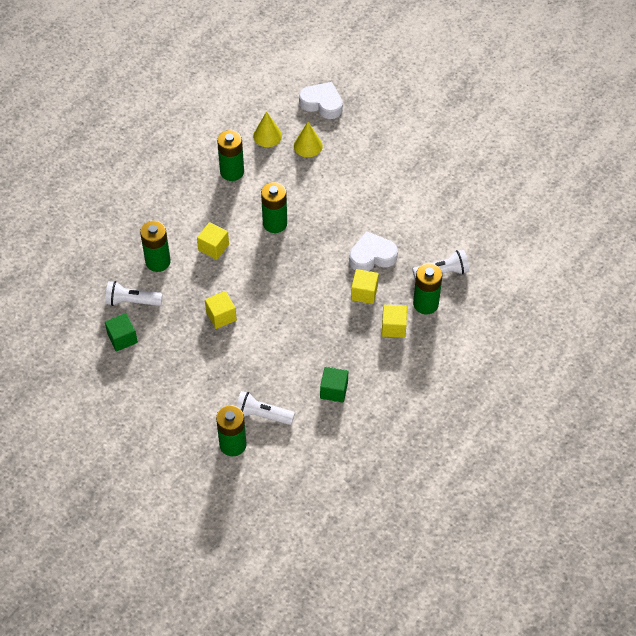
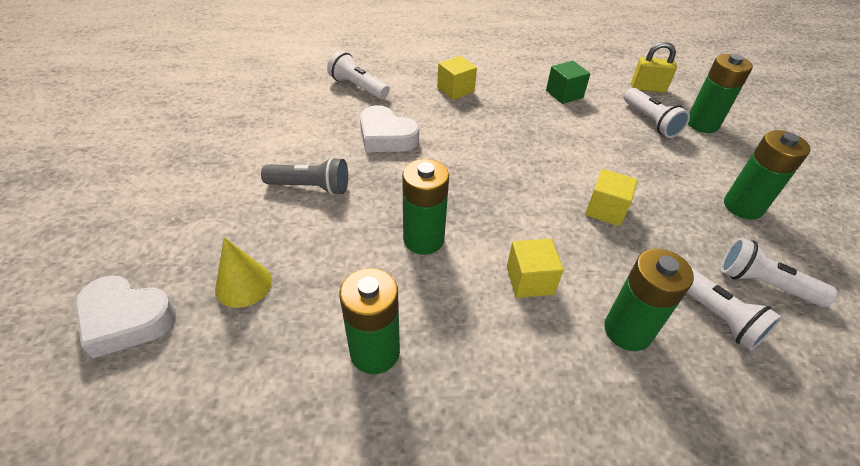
camera: 130 degrees left, 10 degrees down
green cube [105,313,138,352] -> white flashlight [721,237,837,307]
yellow cone [253,111,282,147] -> none
white heart [299,82,343,119] -> white heart turned 60 degrees counterclockwise [75,275,176,358]
yellow cube [351,269,379,304] -> none
green battery [413,263,443,314] -> green battery moved to [724,130,810,220]
none -> grey flashlight [261,157,348,195]
none -> yellow padlock [631,42,677,93]

